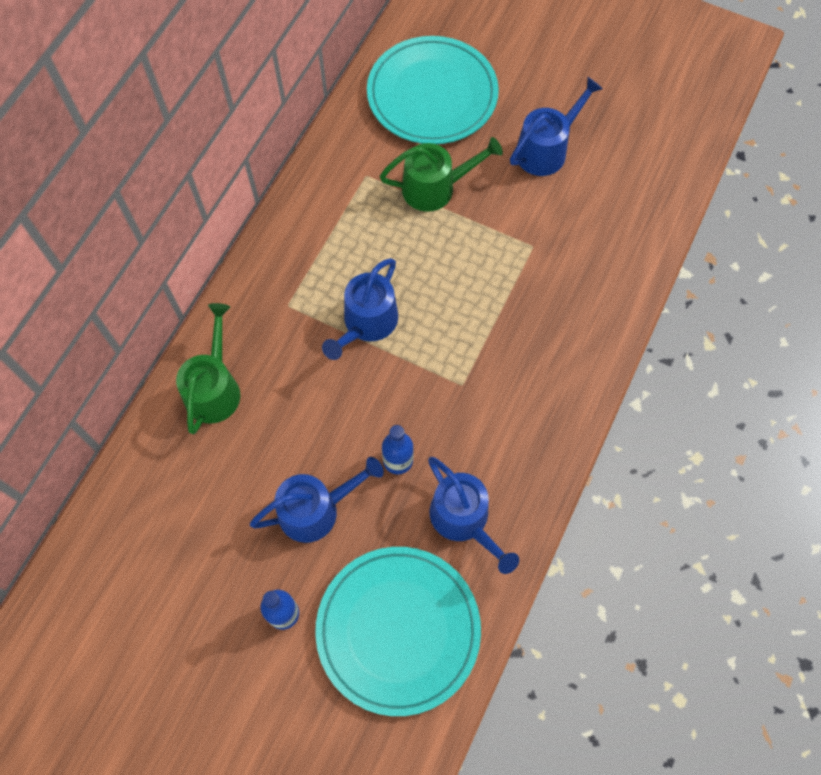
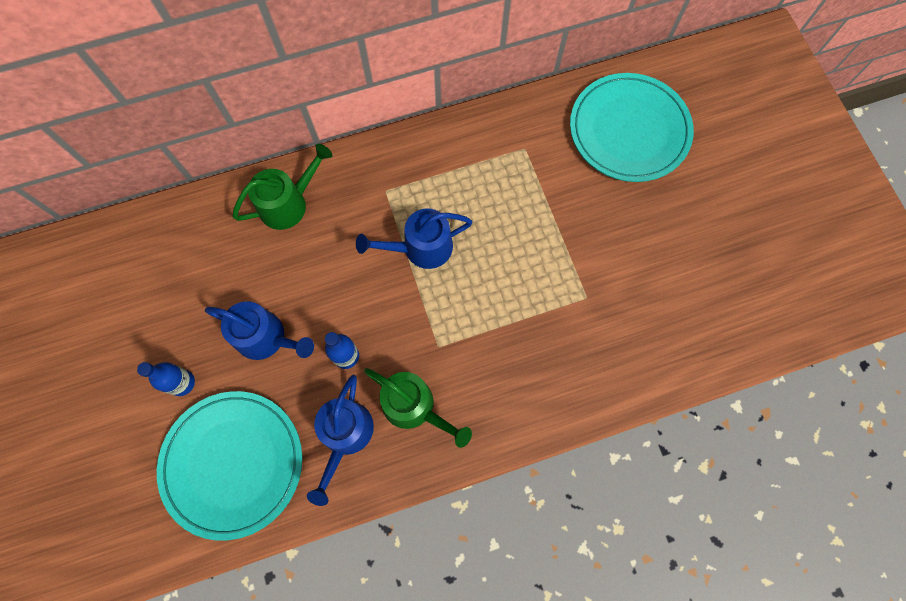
camera: 45 degrees right, 5 degrees up
green watering can [380,137,503,212] -> green watering can moved to [364,368,472,448]
blue watering can [510,77,603,176] -> none

